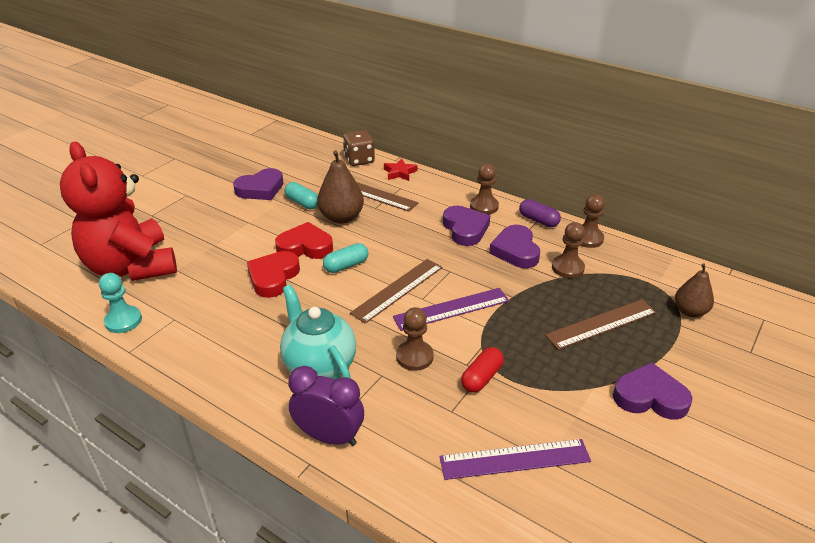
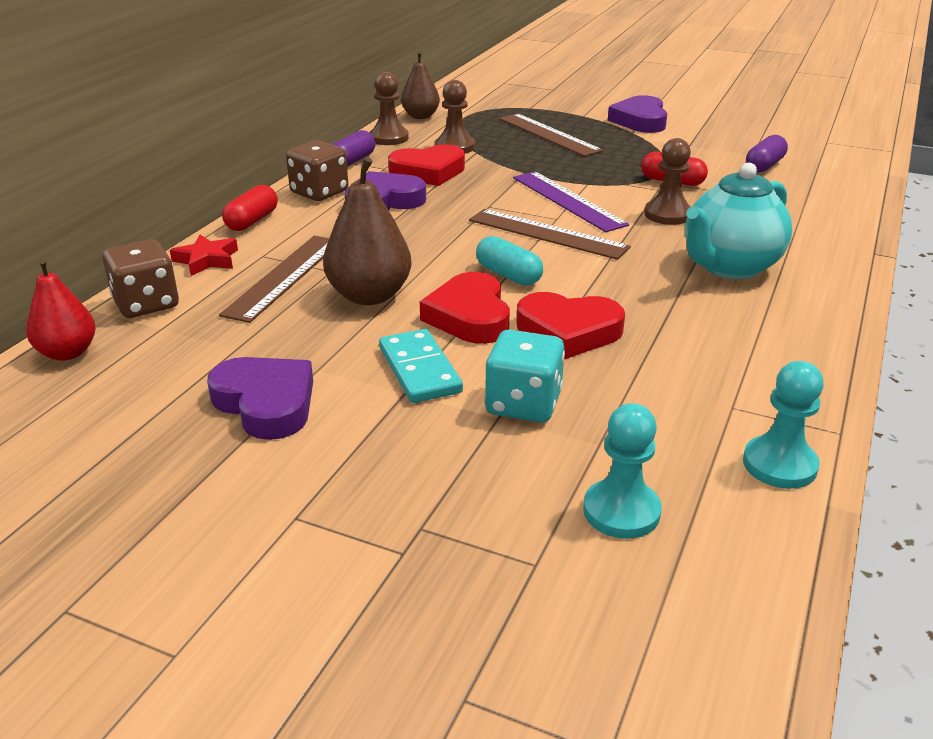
camera: 100 degrees left, 5 degrees down
red teddy bear [60,142,177,281] -> turquoise pawn [583,403,662,539]
turquoise capsule [285,182,318,209] -> none
purple clock [288,366,364,446] -> none
purple ruler [440,439,591,480] -> purple capsule [746,135,788,173]
brown pawn [470,164,499,215] -> brown dice [286,140,348,201]
purple heart [489,225,540,268] -> red heart [388,144,465,186]
brown pear [675,263,714,317] -> brown pear moved to [401,52,440,119]
none -> red pear [26,259,96,361]
none -> red capsule [222,185,278,231]
none -> turquoise domino [379,329,463,403]
none -> turquoise dice [485,329,565,423]

